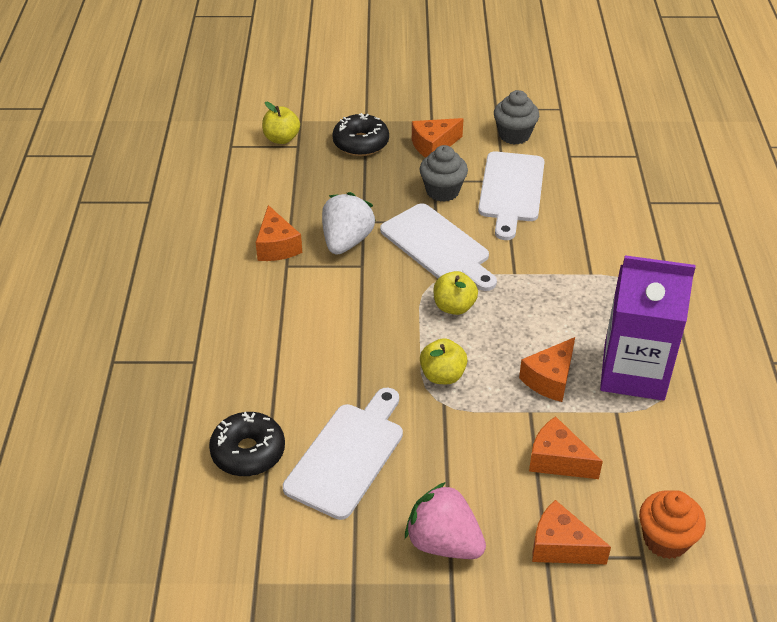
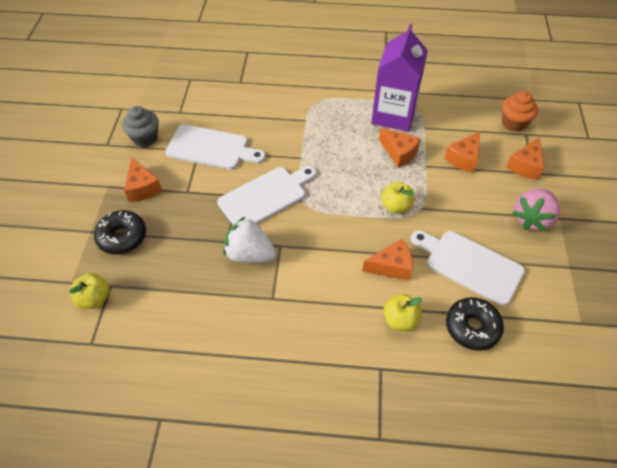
camera: 85 degrees left, 10 degrees up
orange cheese [256,205,302,261] -> orange cheese moved to [362,239,413,281]
grey cupcake [420,145,468,202] -> none
yellow apple [434,271,478,315] -> yellow apple moved to [383,294,422,331]

